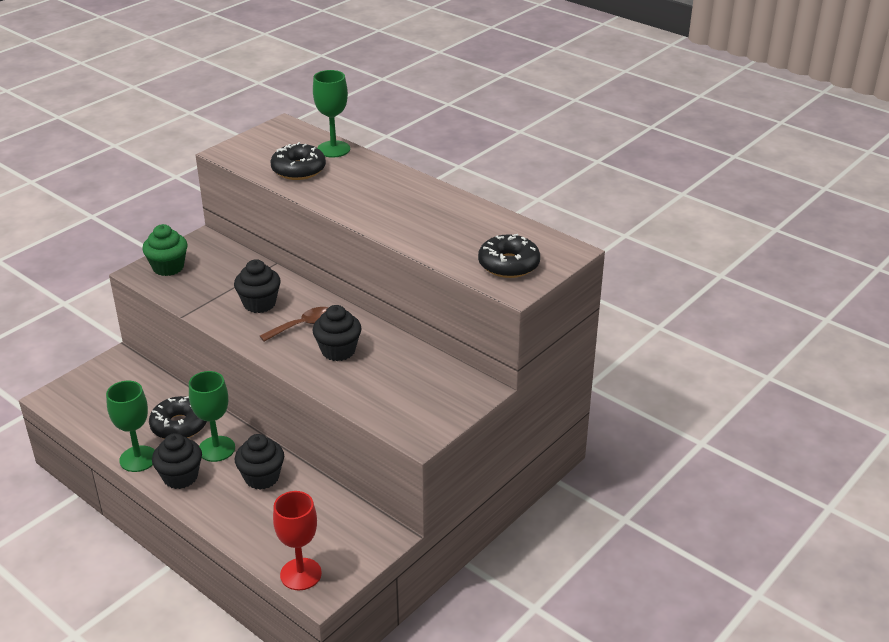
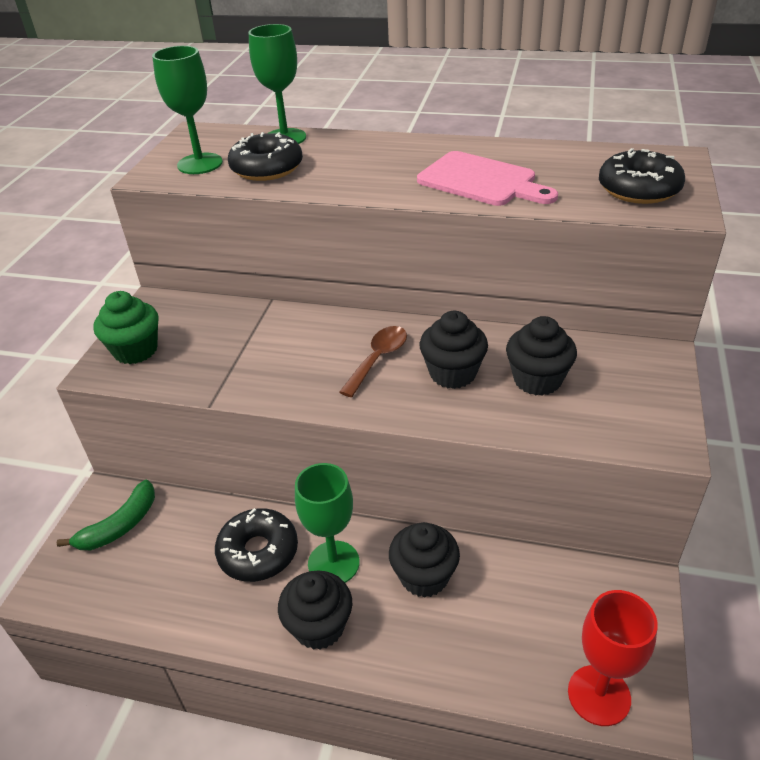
camera: 25 degrees left, 5 degrees up
green goblet [106,381,155,472] -> green goblet moved to [152,46,223,174]
black cupcake [234,259,281,313] -> black cupcake moved to [506,316,577,396]
none -> green banana [56,480,155,550]
none -> pink cutting board [417,151,558,206]

